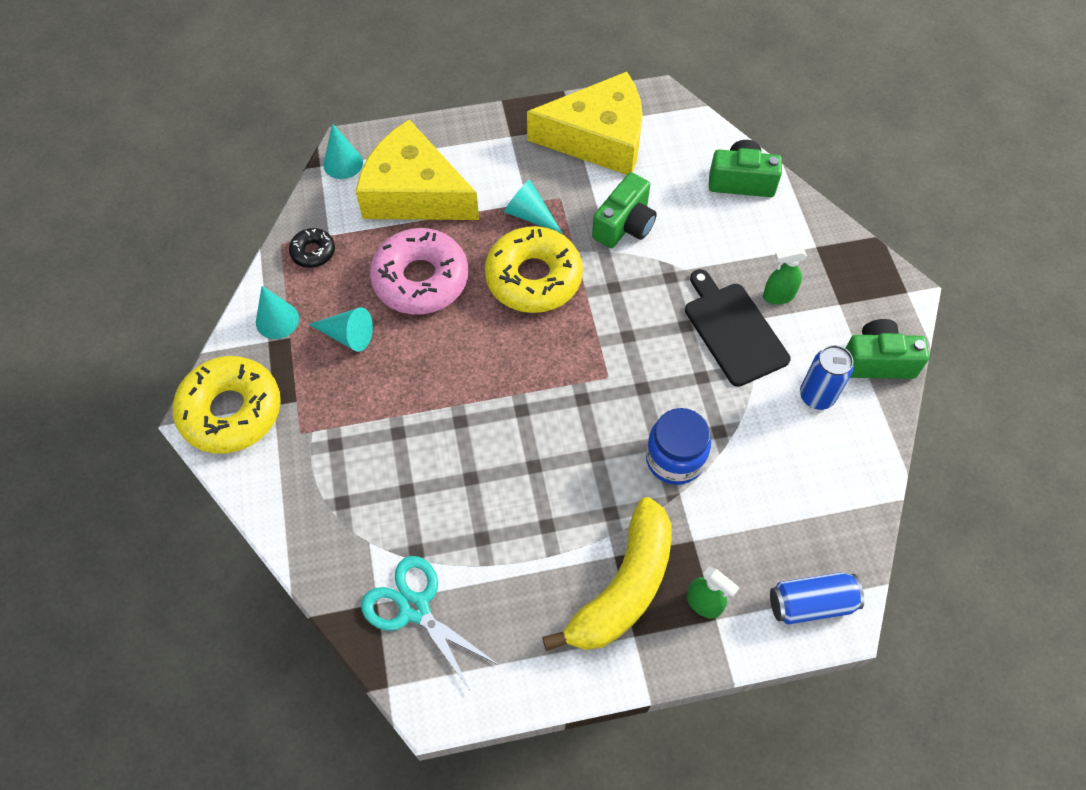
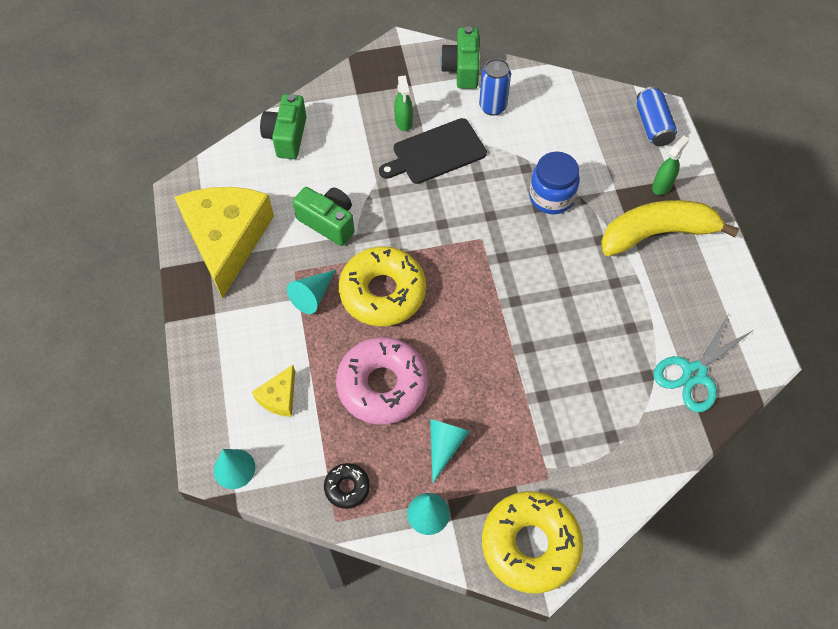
camera: 90 degrees left, 0 degrees up
yellow cheese [356,119,479,220] -> yellow cheese [252,365,295,417], size x0.43
yellow banana [542,497,672,651] -> yellow banana turned 45 degrees counterclockwise [601,200,739,256]

